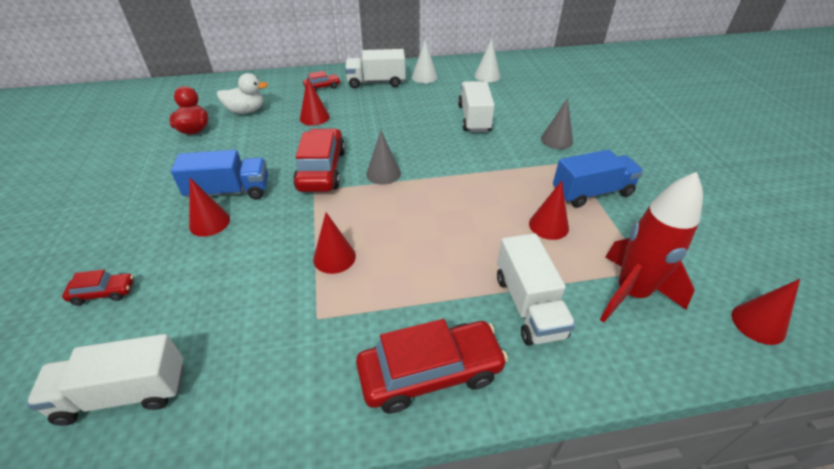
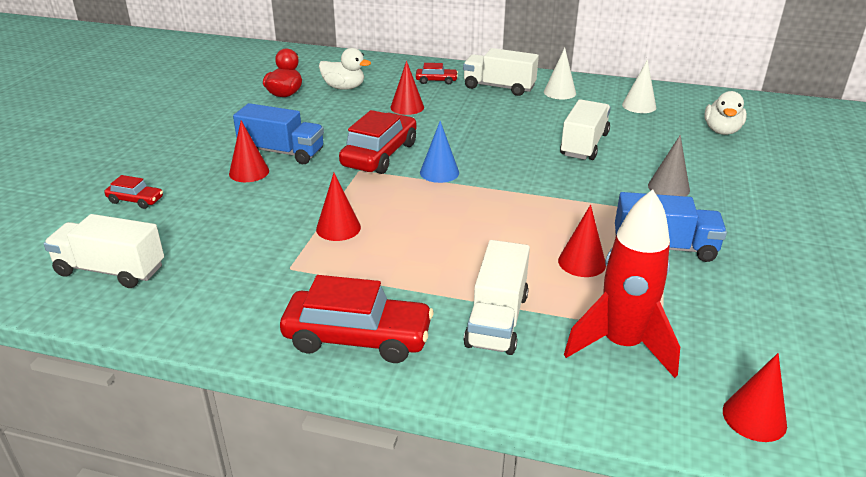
camera: 25 degrees right, 10 degrees down
grey cone [366,130,401,185] -> blue cone [420,121,459,183]
none -> white duck [704,91,747,135]

